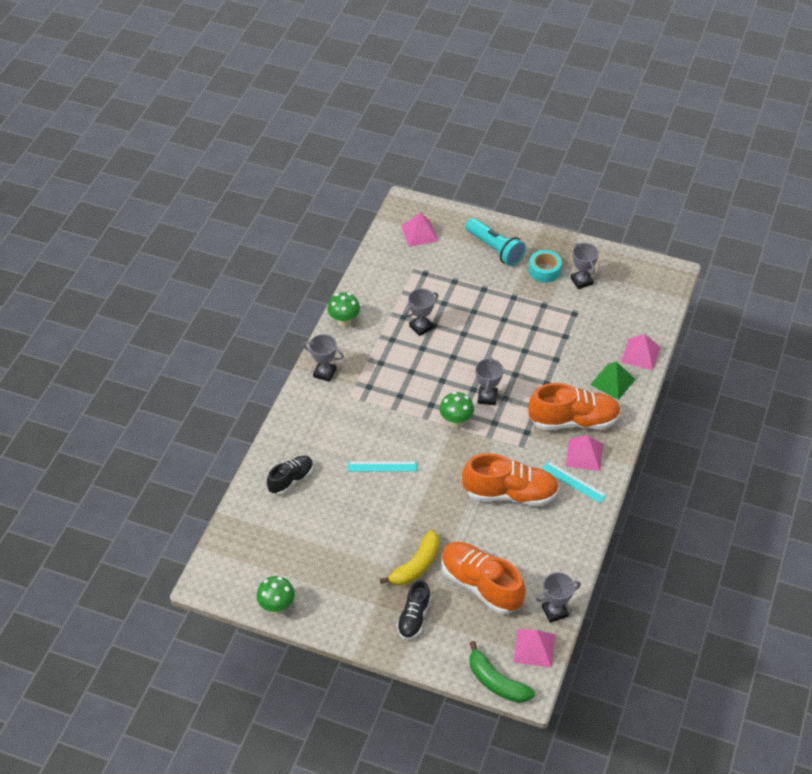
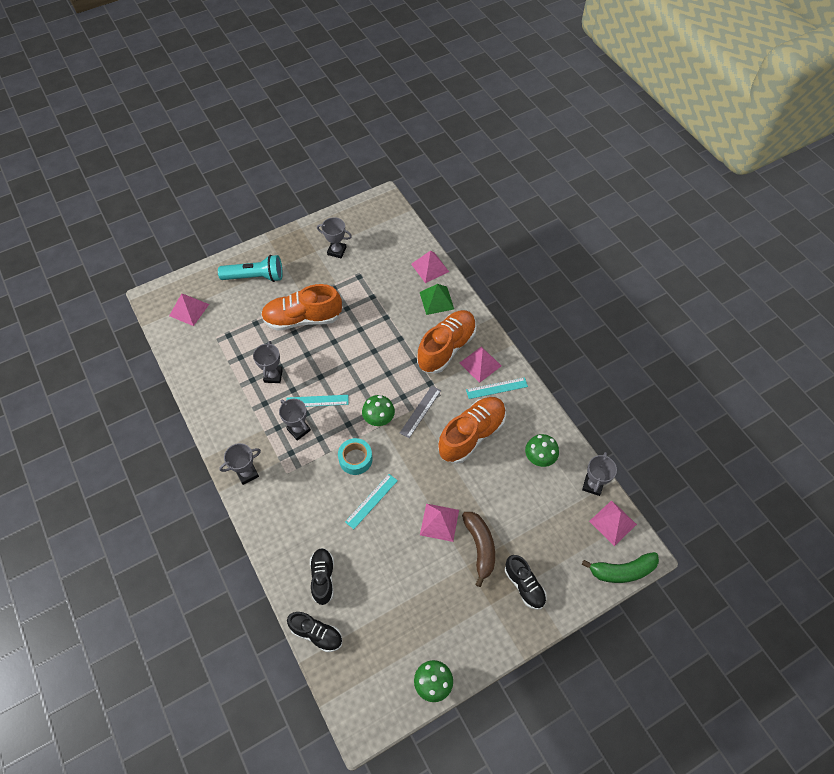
camera: 50 degrees left, 10 degrees up
green mushroom [327,292,360,327] -> green mushroom moved to [525,434,559,467]
yellow banana [380,530,440,585] -> brown banana [462,512,495,587]
orange shoe [441,542,525,614] -> orange shoe moved to [261,284,342,331]
grey trophy [476,357,503,405] -> grey trophy moved to [279,399,311,441]
turquoise tape [529,250,562,283] -> turquoise tape moved to [338,438,372,475]
none -> turquoise ruler [286,395,348,407]
none -> black shoe [287,612,342,652]
none -> grey ruler [400,386,441,438]
none -> pink pyramid [420,504,459,542]

